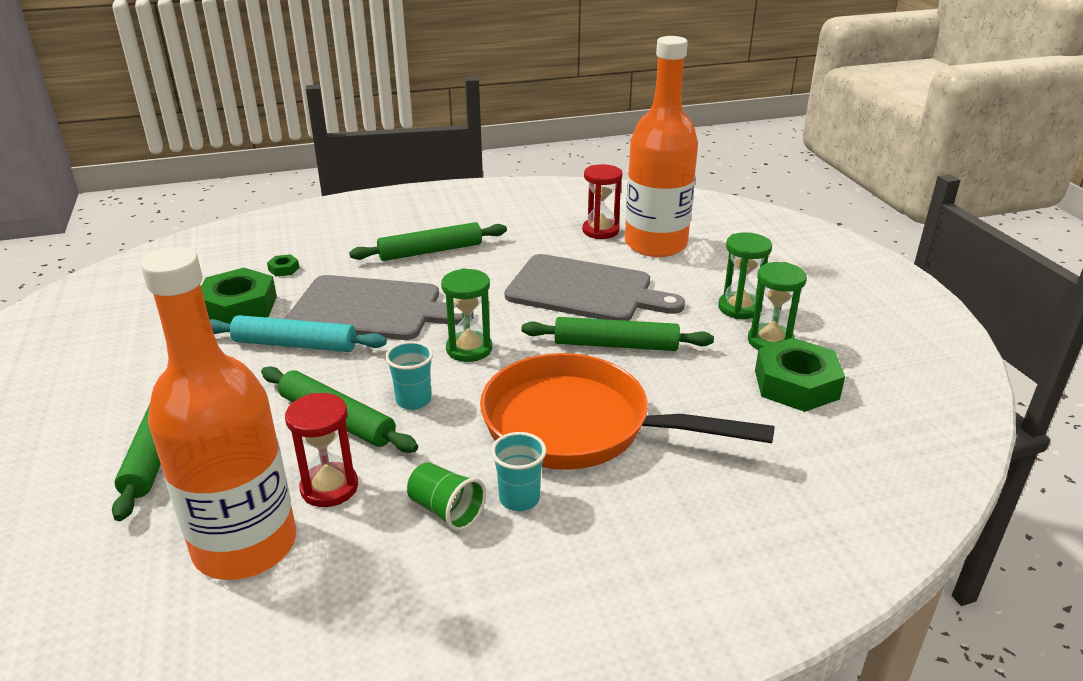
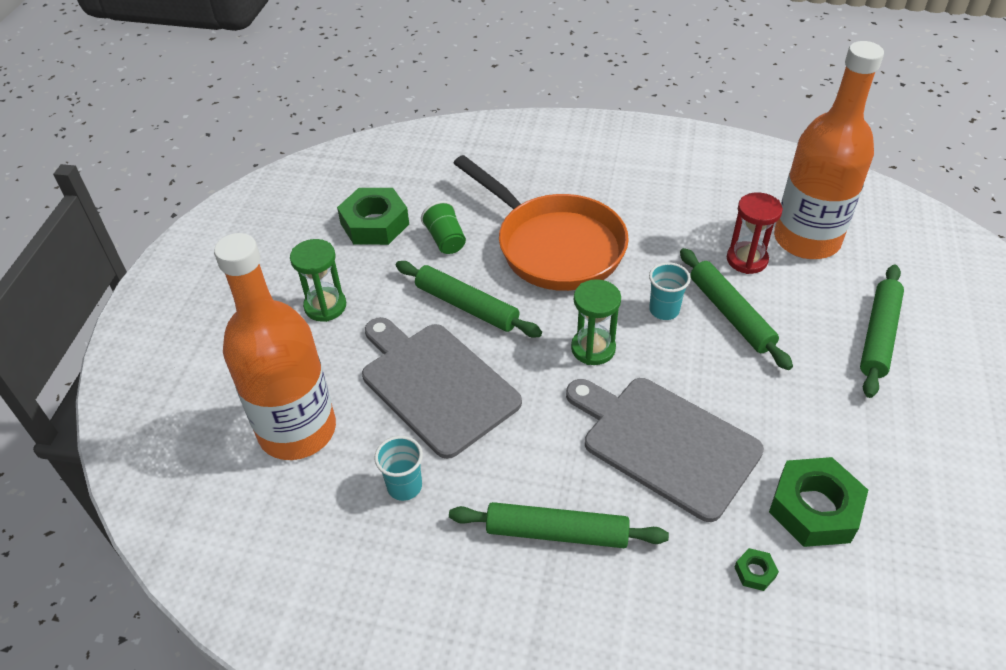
camera: 150 degrees left, 15 degrees up
turquoise rolling pin [210,315,387,352] -> none
green cup [407,462,486,531] -> green cup moved to [421,201,466,254]
turquoise cup [491,432,546,511] -> turquoise cup moved to [374,436,423,501]
red hourglass [582,164,622,239] -> none
green hourglass [748,262,807,350] -> none

